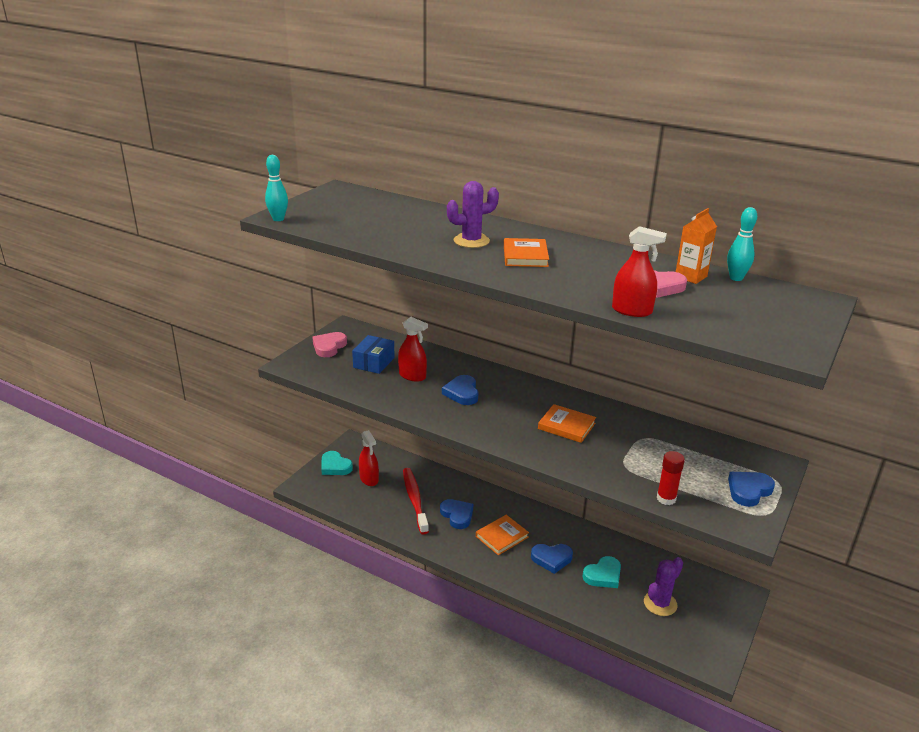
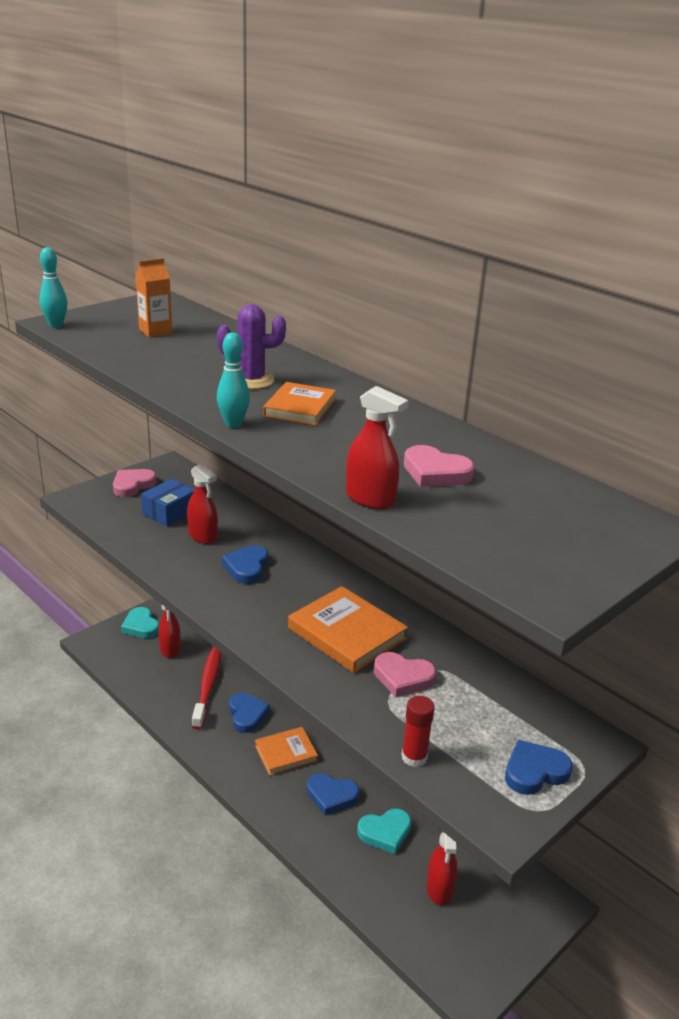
camera: 15 degrees right, 0 degrees up
orange book [538,404,596,443] -> orange book [288,586,408,673], size x1.54
purple cactus [644,557,683,616] -> red spray bottle [427,831,457,906]
orange carton [676,208,717,284] -> orange carton moved to [135,258,172,337]
turquoise bowling pin [727,207,757,281] -> turquoise bowling pin moved to [217,333,250,428]
none -> pink heart [374,652,436,697]

